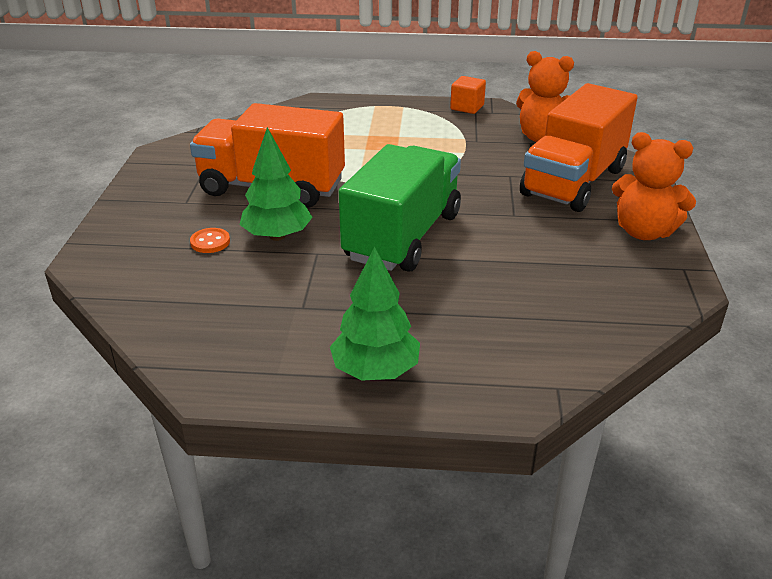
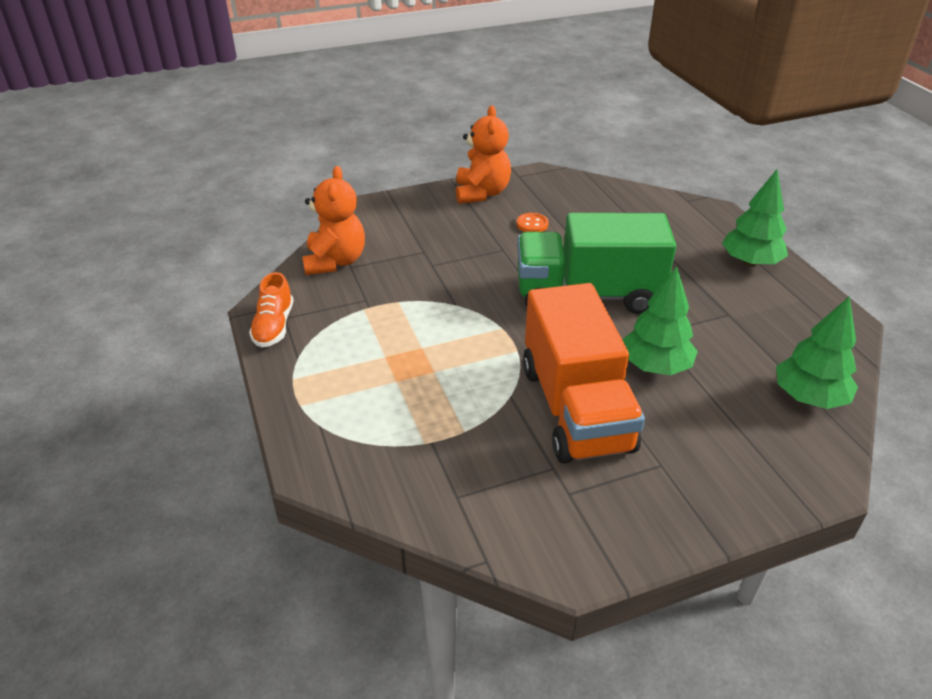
camera: 115 degrees left, 5 degrees up
orange button [190,228,230,253] -> orange button moved to [517,213,549,232]
orange cube [450,76,486,114] -> orange shoe [249,272,293,347]
orange truck [520,83,638,212] -> none
none -> green tree [776,296,858,409]

